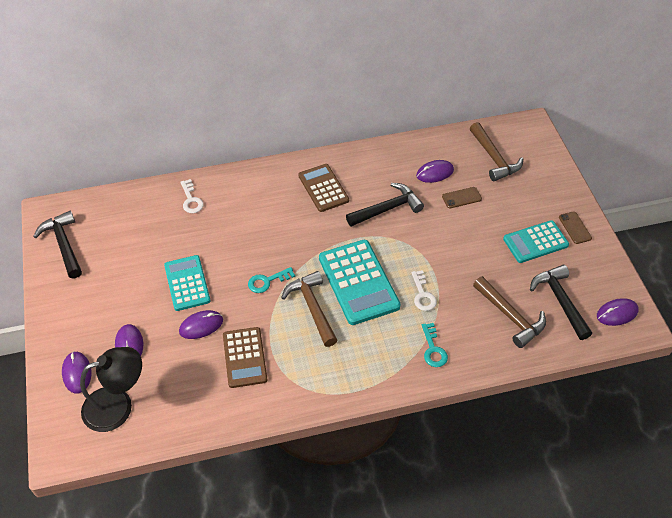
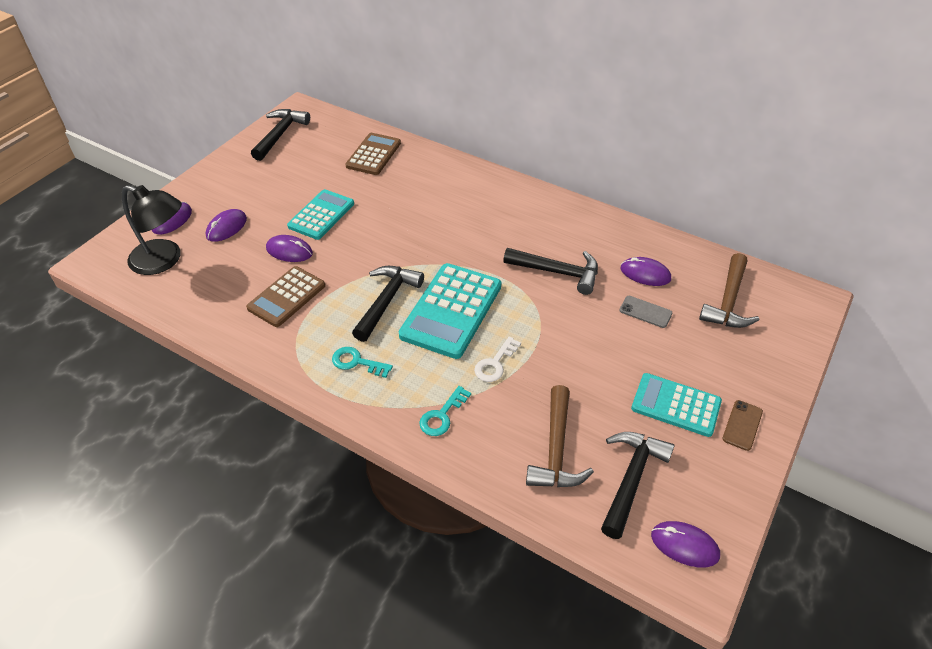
camera: 45 degrees right, 5 degrees down
white key [180,179,204,213] -> none
turquoise key [248,267,295,293] -> turquoise key moved to [332,347,393,378]
brown hammer [281,271,337,347] -> black hammer [352,266,424,342]
brown calculator [299,164,349,212] -> brown calculator moved to [346,133,401,175]
brown phone [442,187,482,208] -> grey phone [619,296,672,328]

